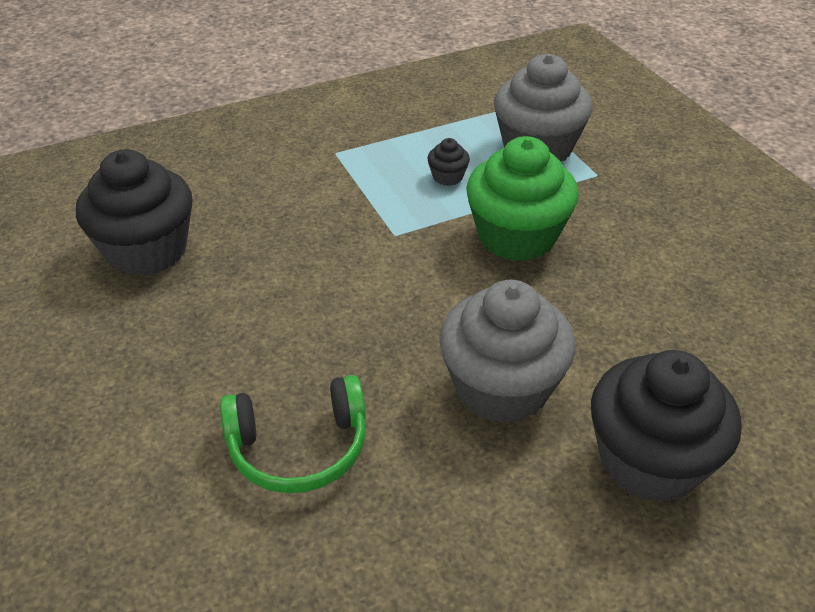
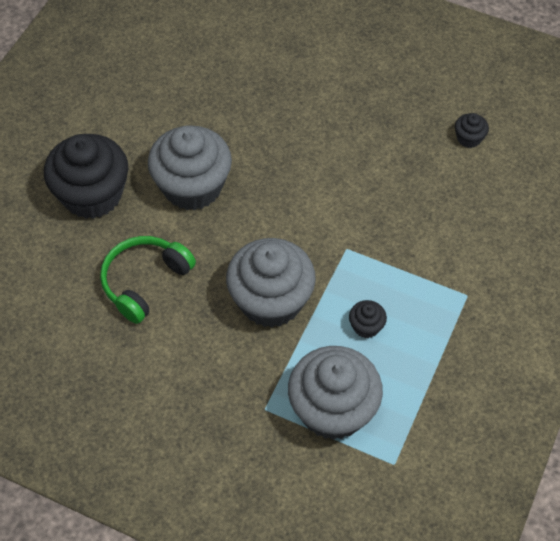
camera: 140 degrees right, 15 degrees up
black cupcake [76,149,193,276] -> black cupcake [455,113,489,148], size x0.42
green headphones [220,375,366,493] -> green headphones moved to [100,236,196,324]
green cupcake [466,136,579,261] -> grey cupcake [226,238,316,328]

